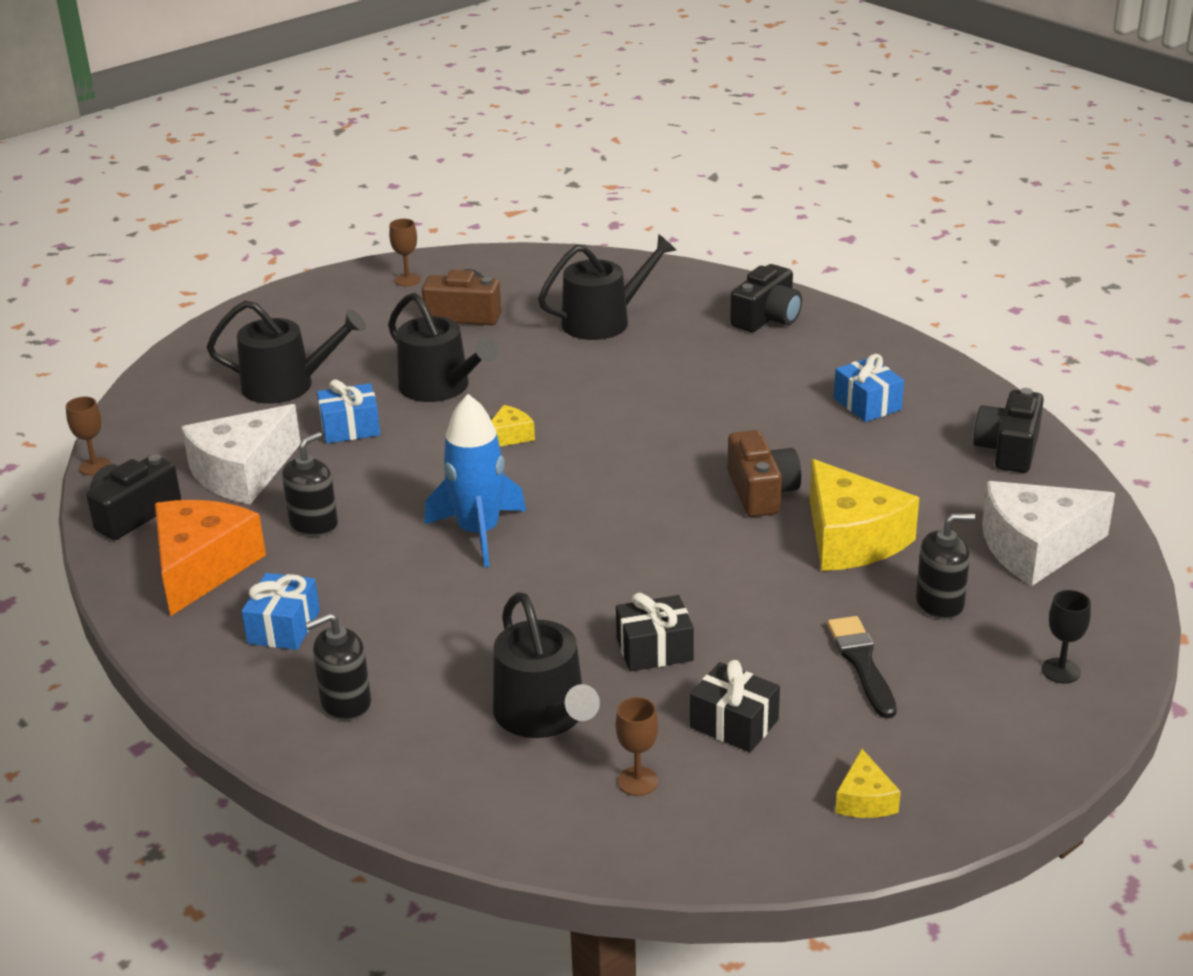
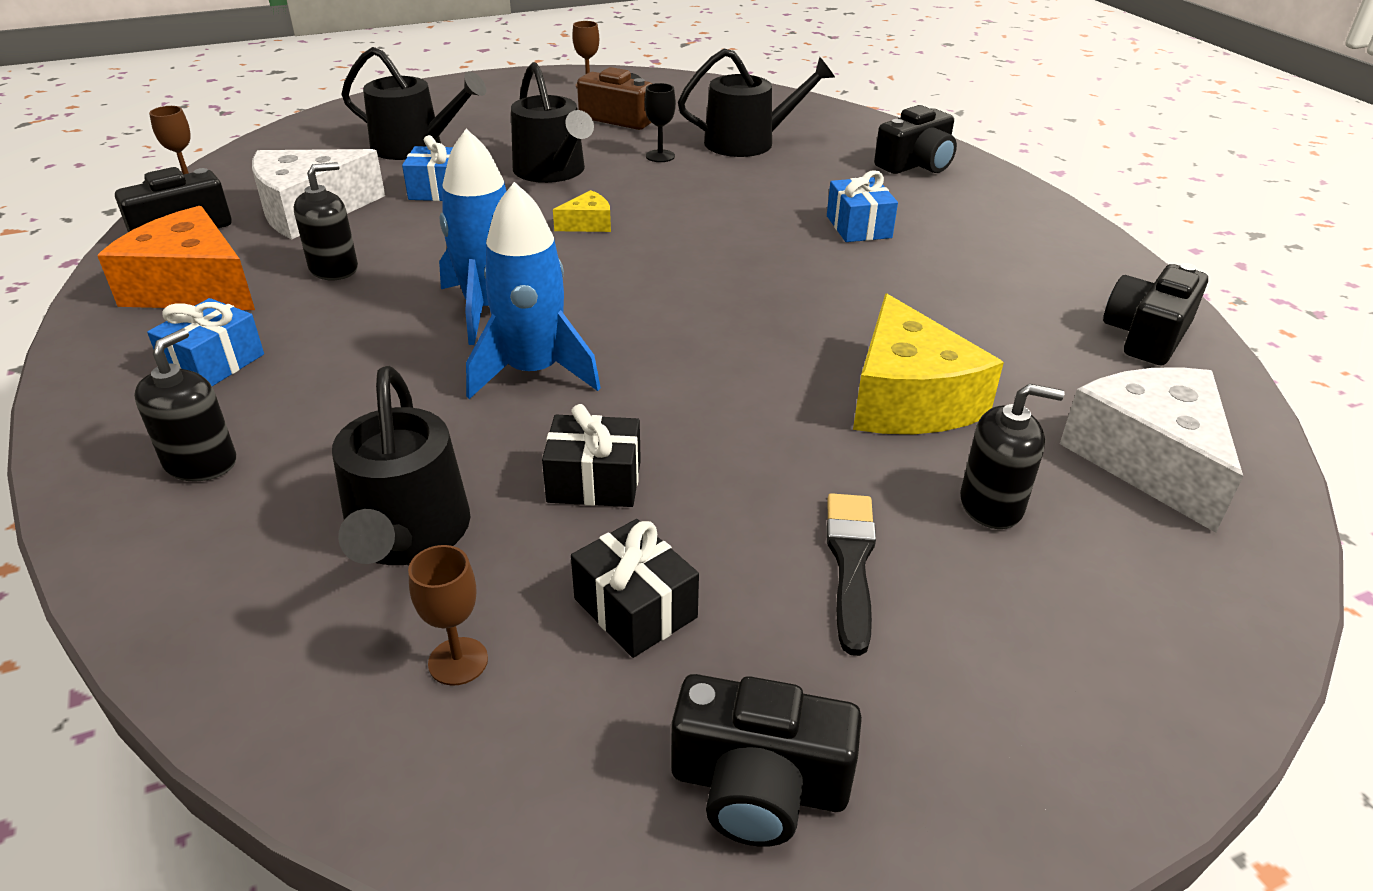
camera: 15 degrees right, 5 degrees up
orange cheese [155,500,266,616] -> orange cheese turned 90 degrees counterclockwise [97,206,255,310]
black soap dispenser [305,613,371,721] -> black soap dispenser turned 120 degrees clockwise [134,328,236,482]
brown camera [728,430,801,517] -> none
blue gift [834,354,904,422] -> blue gift moved to [827,170,898,242]
yellow cheese [835,749,901,818] -> black camera [671,674,862,847]
white cheese [982,481,1115,586] -> white cheese turned 75 degrees clockwise [1060,367,1243,533]
black goblet [1041,590,1091,684] -> black goblet moved to [645,83,676,162]
none -> blue rocket [466,182,601,399]

